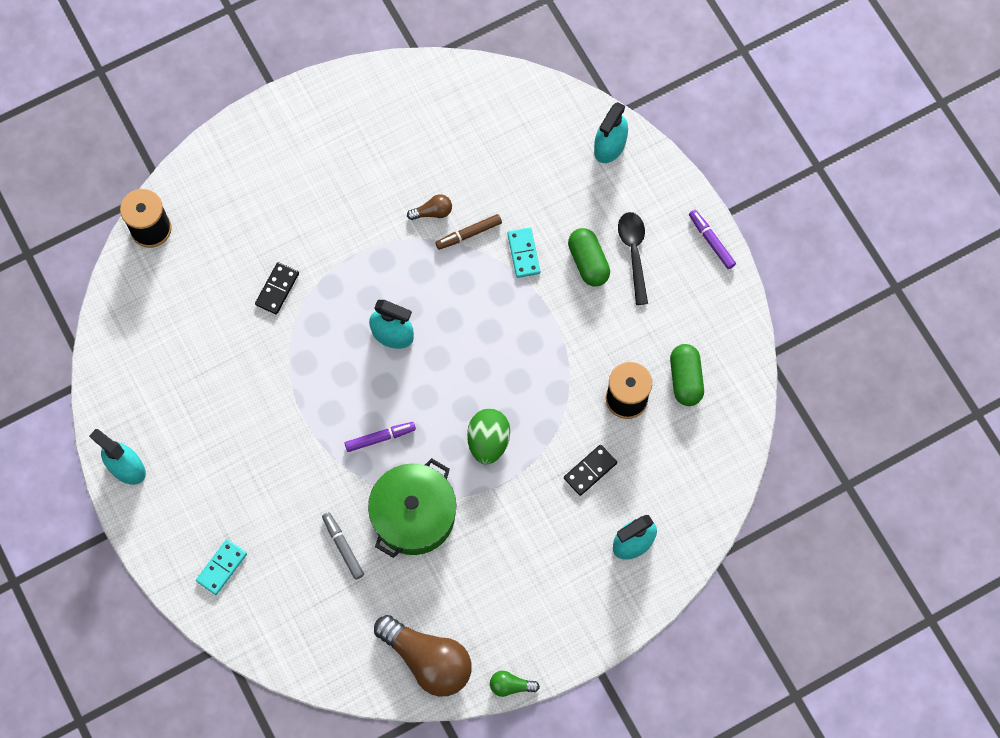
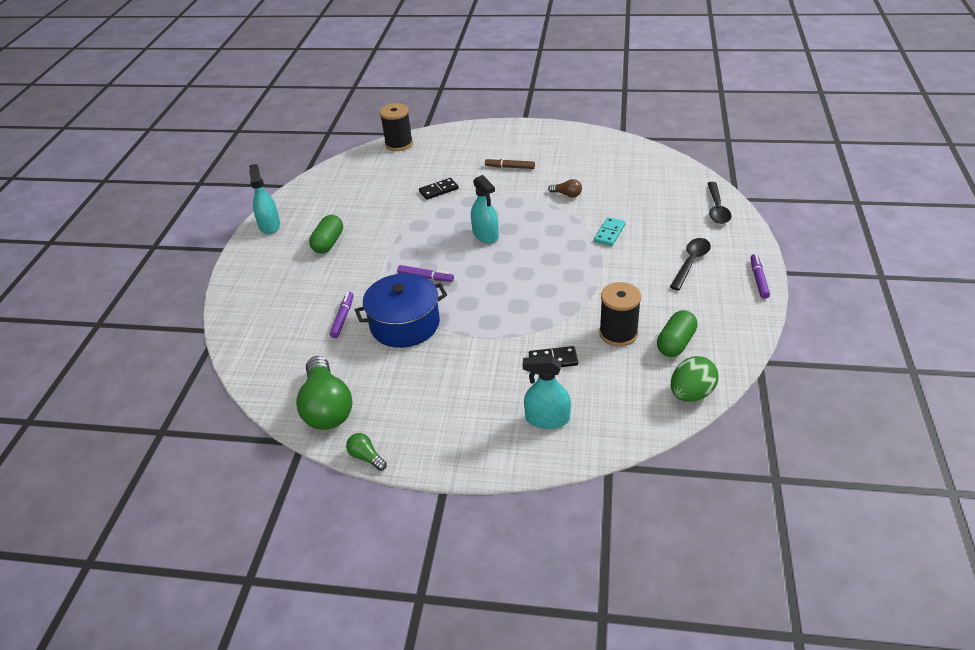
camera: 40 degrees right, 30 degrees down
turquoise domino [196,539,247,595] -> none
grey marker [322,512,364,580] -> purple marker [330,292,354,338]
green pot [368,458,456,558] -> blue pot [355,273,447,348]
brown light bulb [374,615,472,697] -> green light bulb [296,356,352,430]
brown marker [435,214,502,250] -> brown marker moved to [485,158,535,169]
green egg [467,409,510,464] -> green egg moved to [671,356,719,402]
green capsule [568,228,610,286] -> green capsule moved to [309,215,343,254]
turquoise spray bottle [594,102,628,163] -> black spoon [707,182,731,224]

